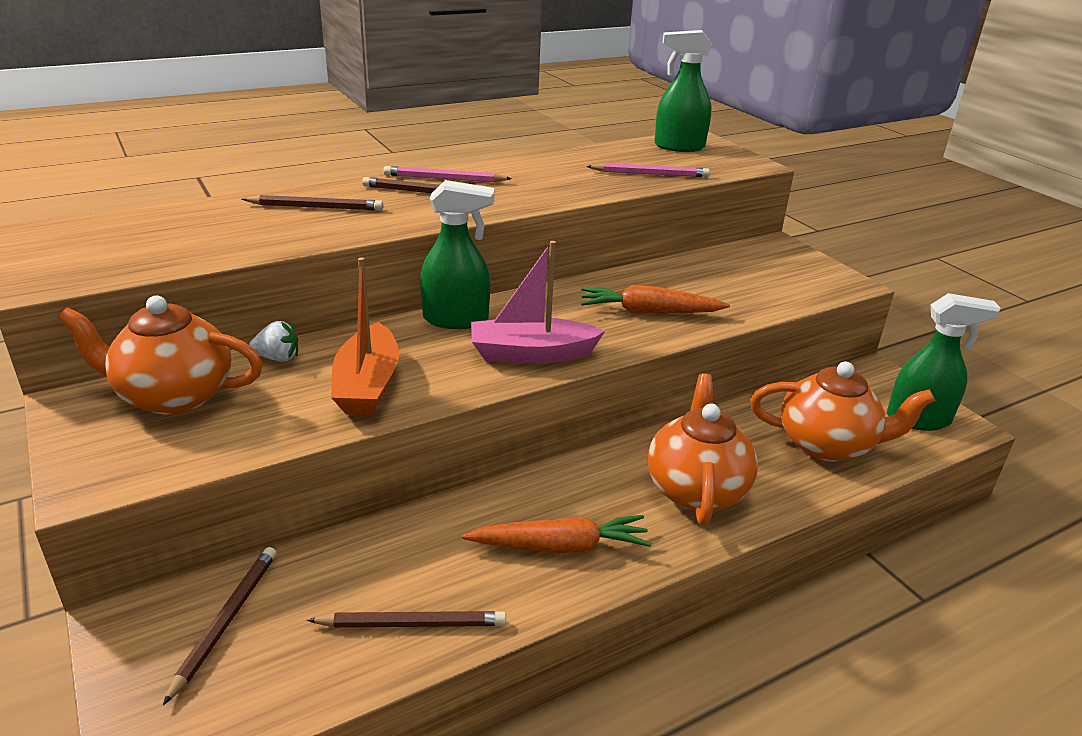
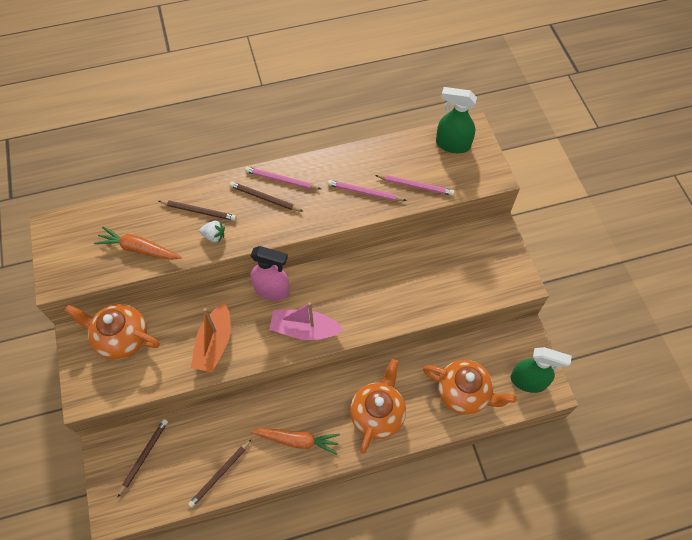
camera: 15 degrees right, 30 degrees up
white strawberry [249,321,298,362] -> white strawberry moved to [199,221,225,243]
brown pencil [307,611,506,628] -> brown pencil turned 120 degrees clockwise [188,439,252,508]
green spray bottle [420,180,495,329] -> pink spray bottle [250,246,290,301]
orange carrot [581,285,730,313] -> orange carrot moved to [94,227,182,260]
none -> pink pencil [327,180,407,201]

